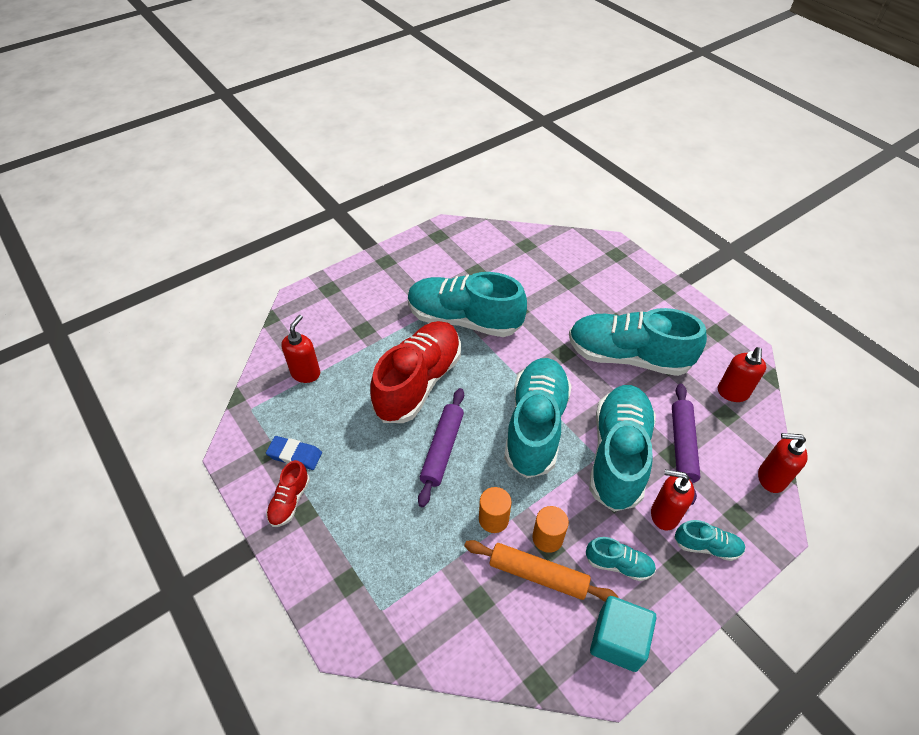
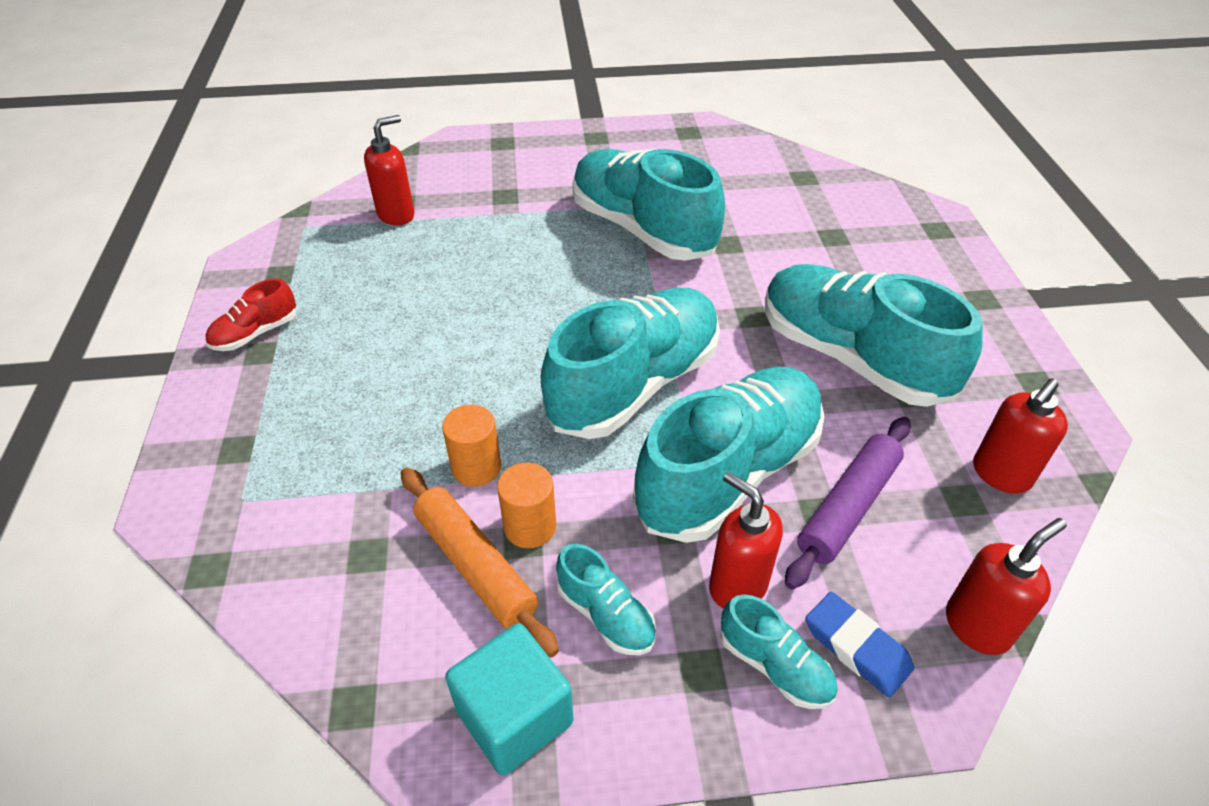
camera: 30 degrees right, 5 degrees down
blue eraser [266,436,322,470] -> blue eraser moved to [806,592,914,698]
red shoe [370,321,461,423] -> none
purple rolling pin [418,388,464,507] -> none
red soap dispenser [758,433,808,493] -> red soap dispenser turned 105 degrees clockwise [946,518,1067,655]

